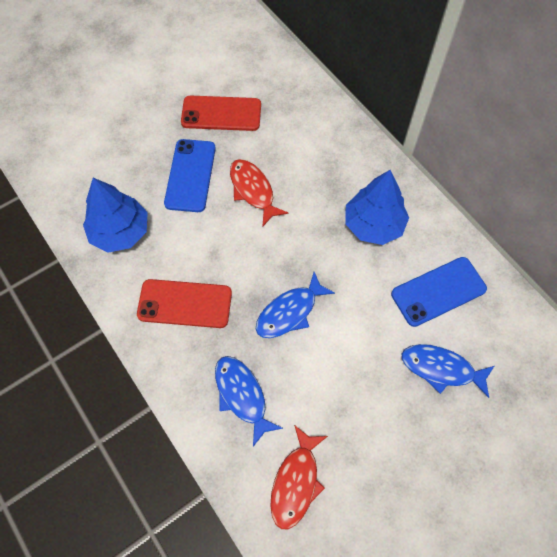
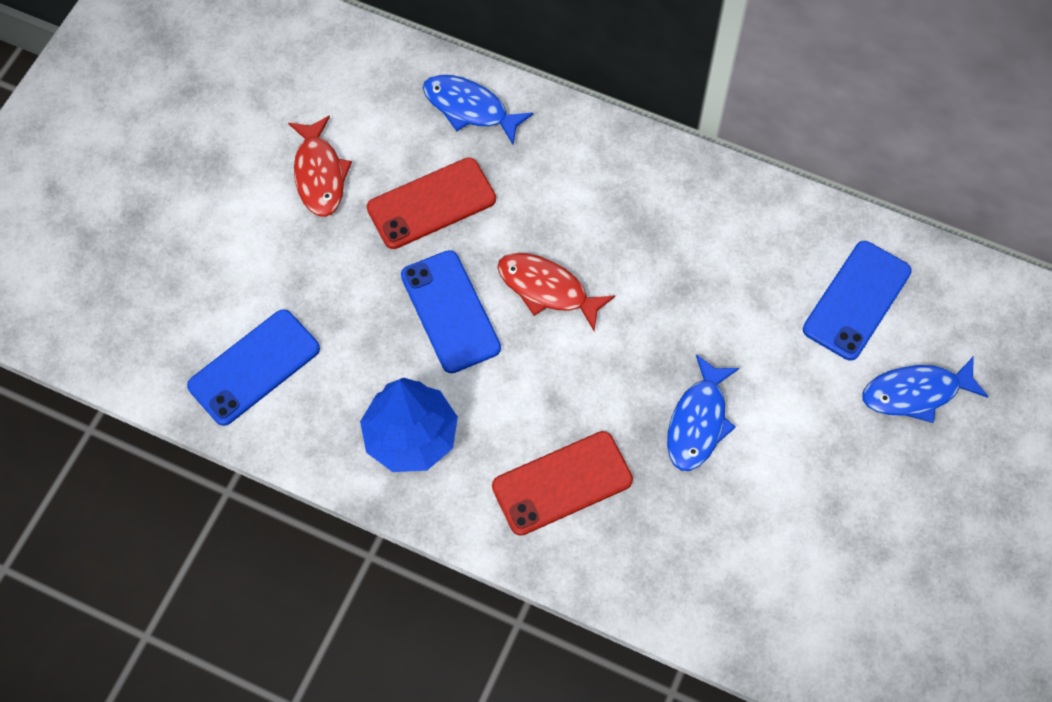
camera: 30 degrees left, 0 degrees up
blue fish [215,356,283,447] -> blue fish moved to [423,75,533,144]
red fish [270,425,328,529] -> red fish moved to [288,115,352,217]
blue tree [345,170,409,245] -> none
none -> blue phone [187,309,320,426]

